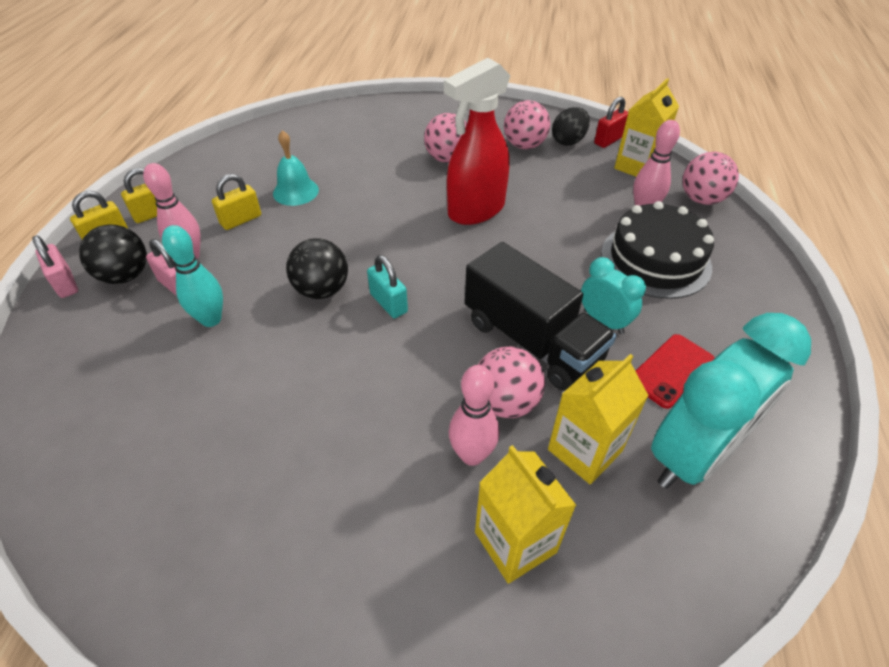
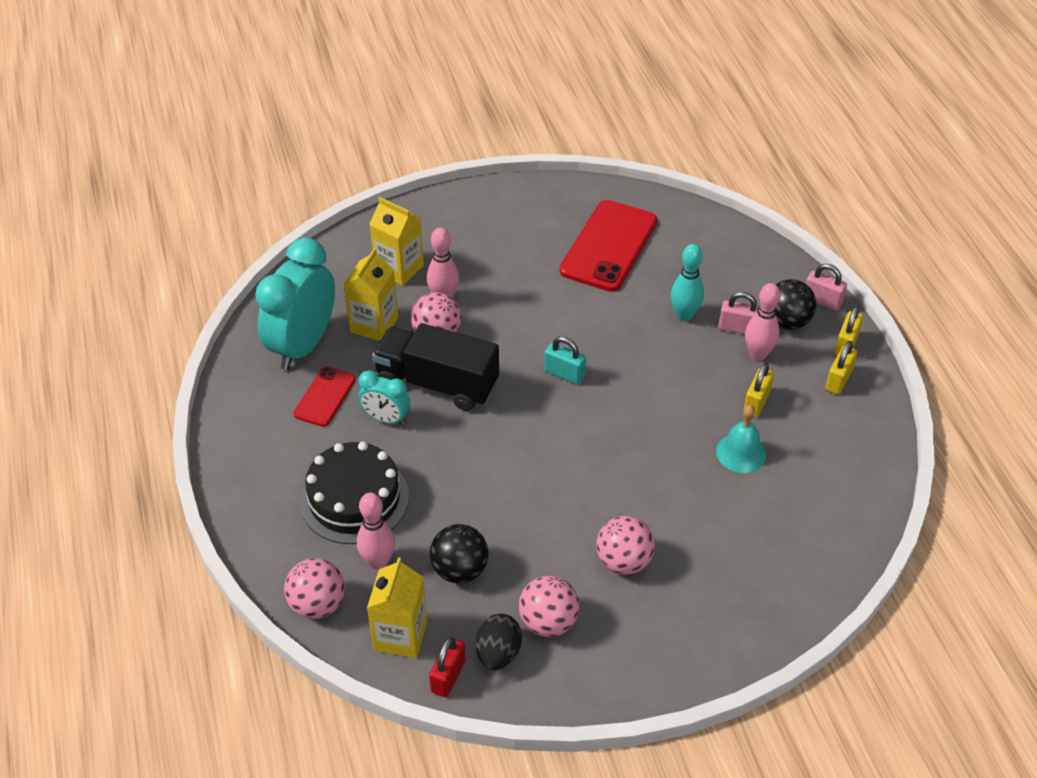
camera: 155 degrees right, 0 degrees up
black ball [286,238,348,299] -> black ball moved to [430,524,489,583]
red spray bottle [444,58,510,225] -> none
none -> red phone [560,200,657,292]

